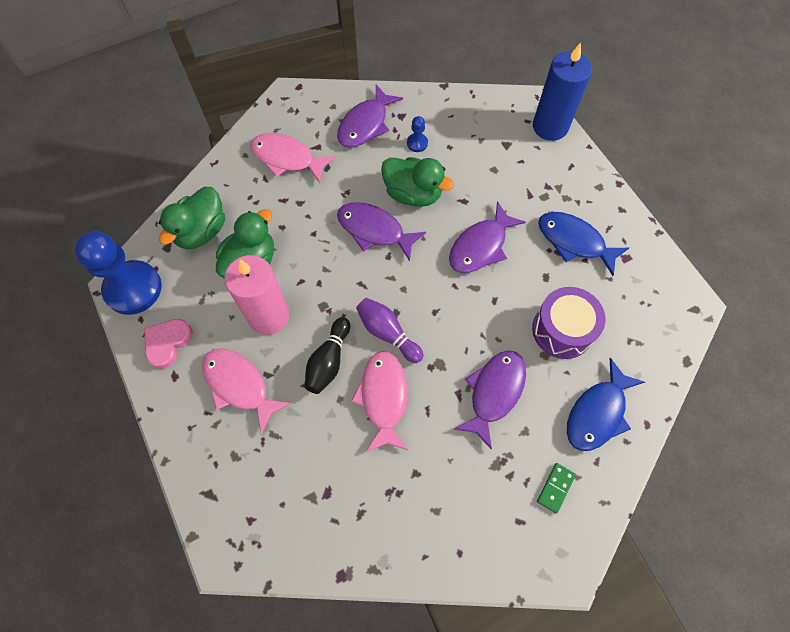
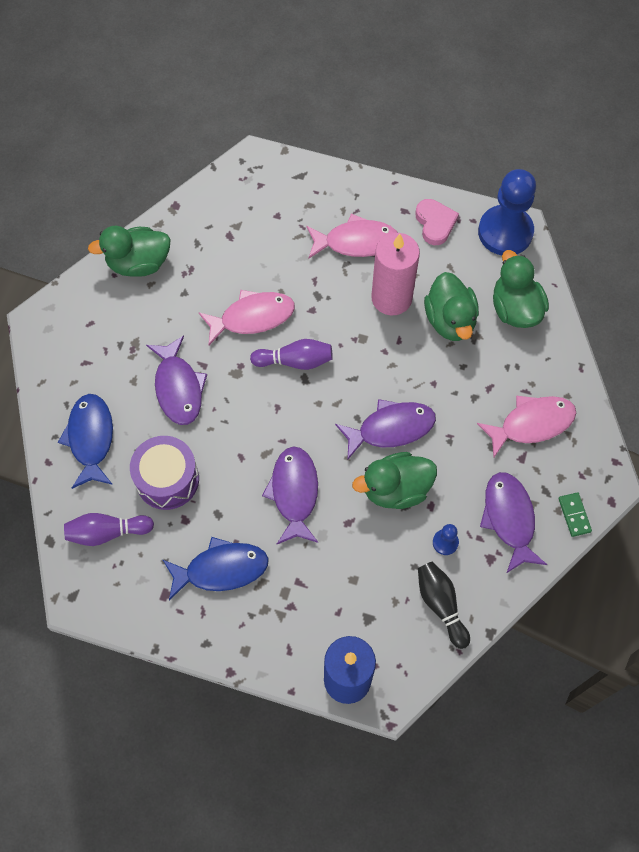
camera: 135 degrees right, 0 degrees up
black bowling pin [305,317,350,394] -> black bowling pin moved to [418,562,470,649]
pink fish [351,351,408,452] -> pink fish turned 60 degrees counterclockwise [198,290,295,345]
green domino [537,463,576,513] -> green domino moved to [558,492,592,537]
none -> purple bowling pin [64,513,154,546]
none -> green duck [88,226,170,277]

